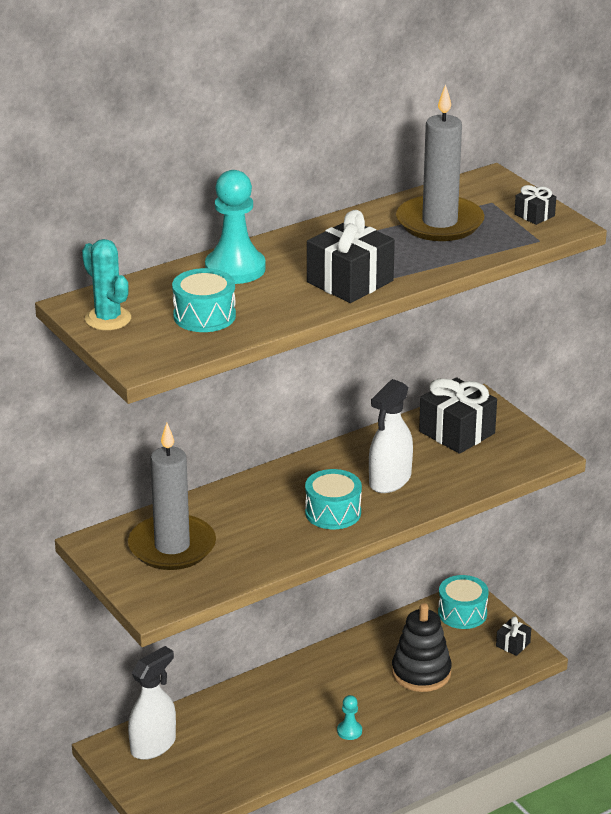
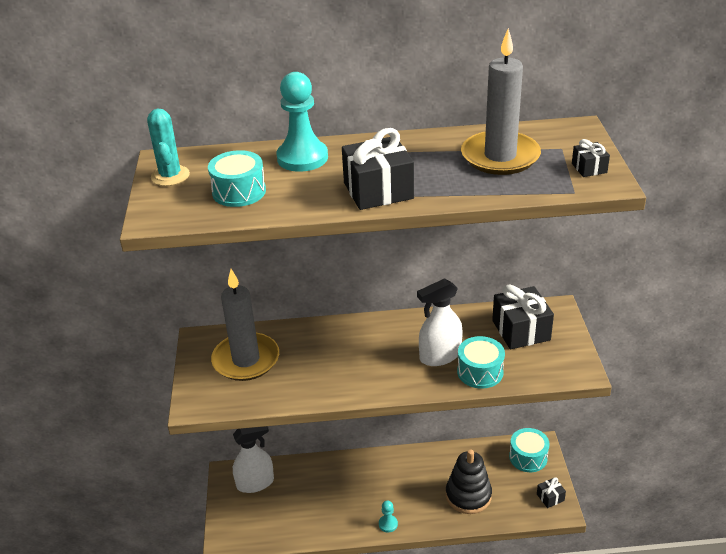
camera: 30 degrees right, 5 degrees up
turquoise drum [305,469,362,529] -> turquoise drum moved to [457,336,505,389]

